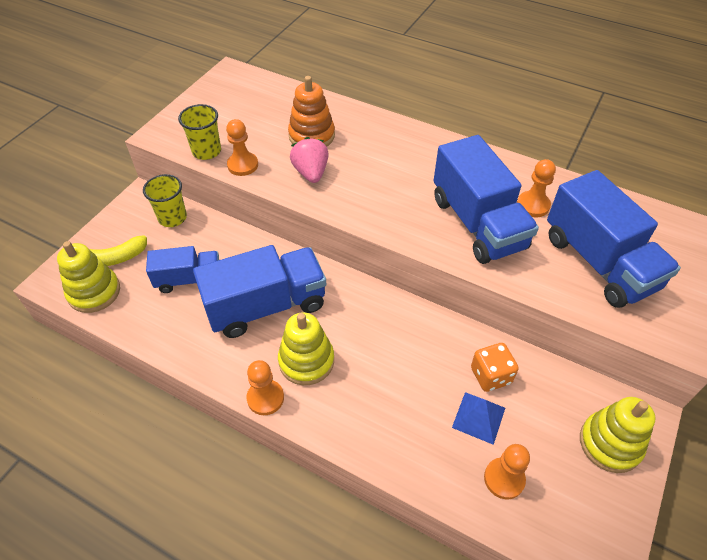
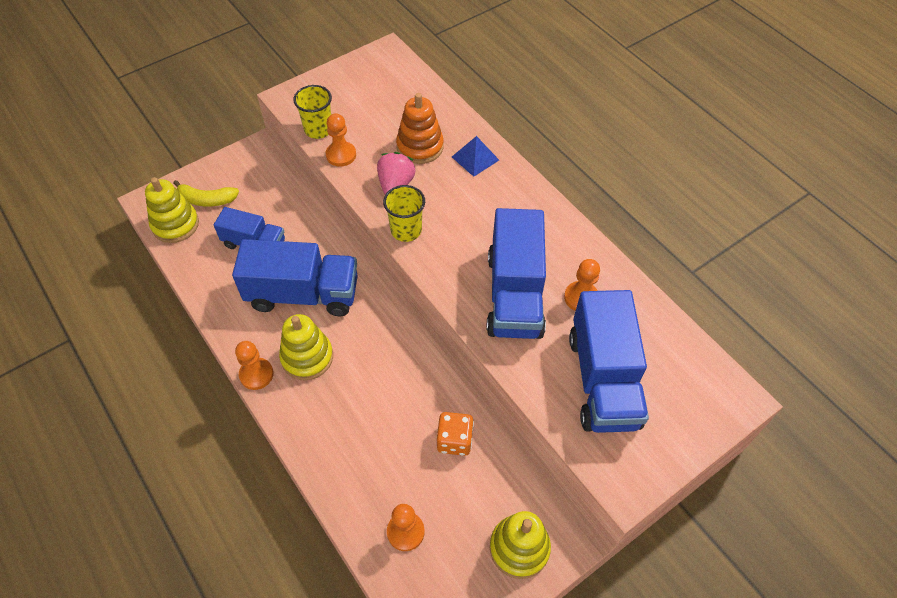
camera: 25 degrees right, 5 degrees up
yellow cup [143,174,187,227] -> yellow cup moved to [383,185,425,242]
blue pyramid [452,392,505,445] -> blue pyramid moved to [452,136,499,177]

